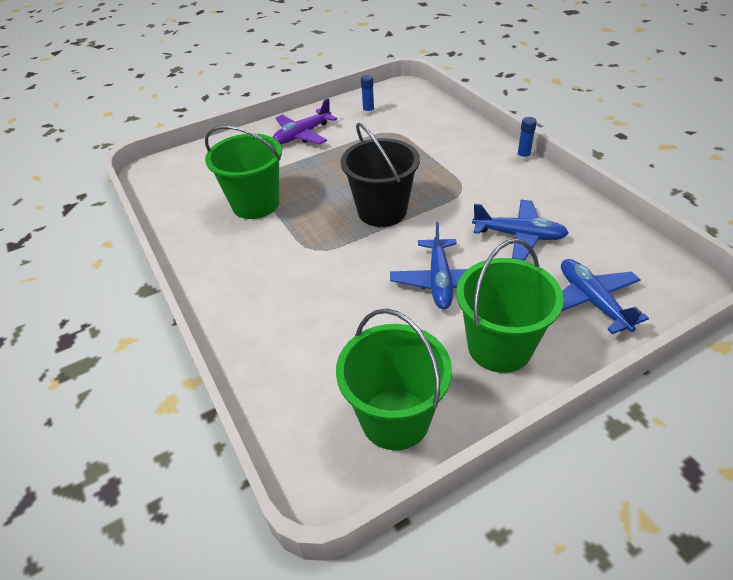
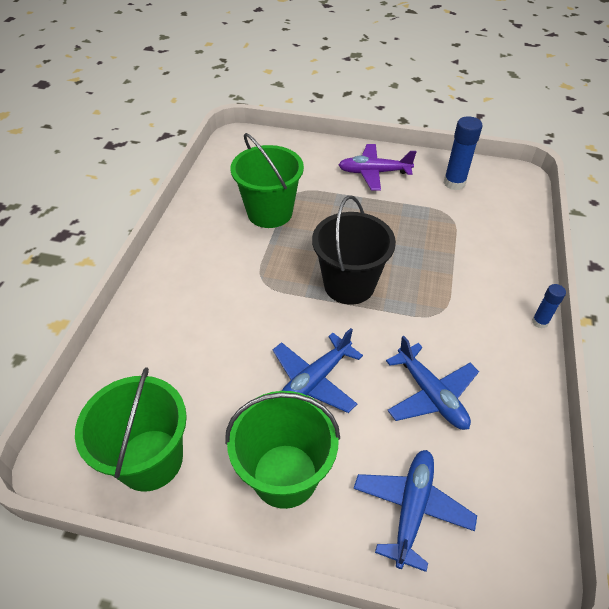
camera: 40 degrees right, 5 degrees up
blue glue stick [361,75,375,115] -> blue glue stick [443,116,483,190], size x1.74

